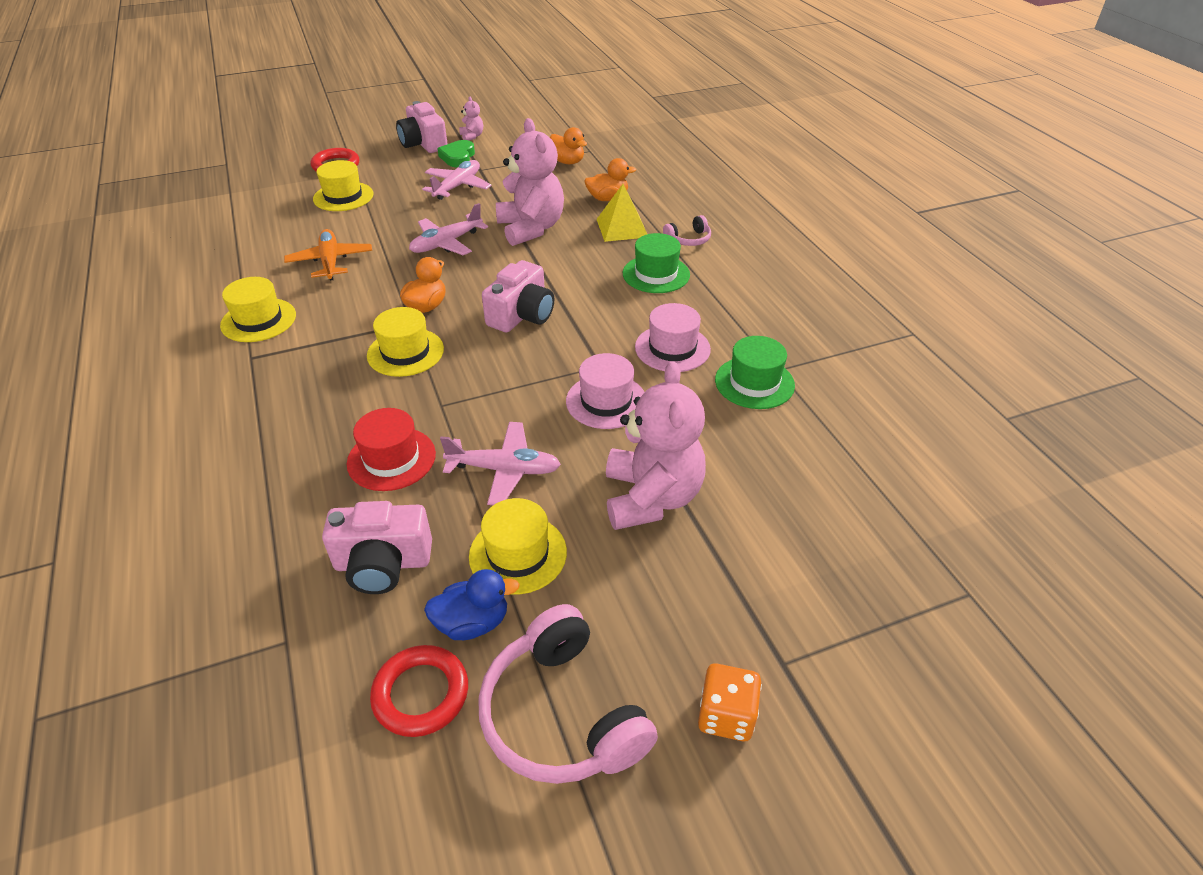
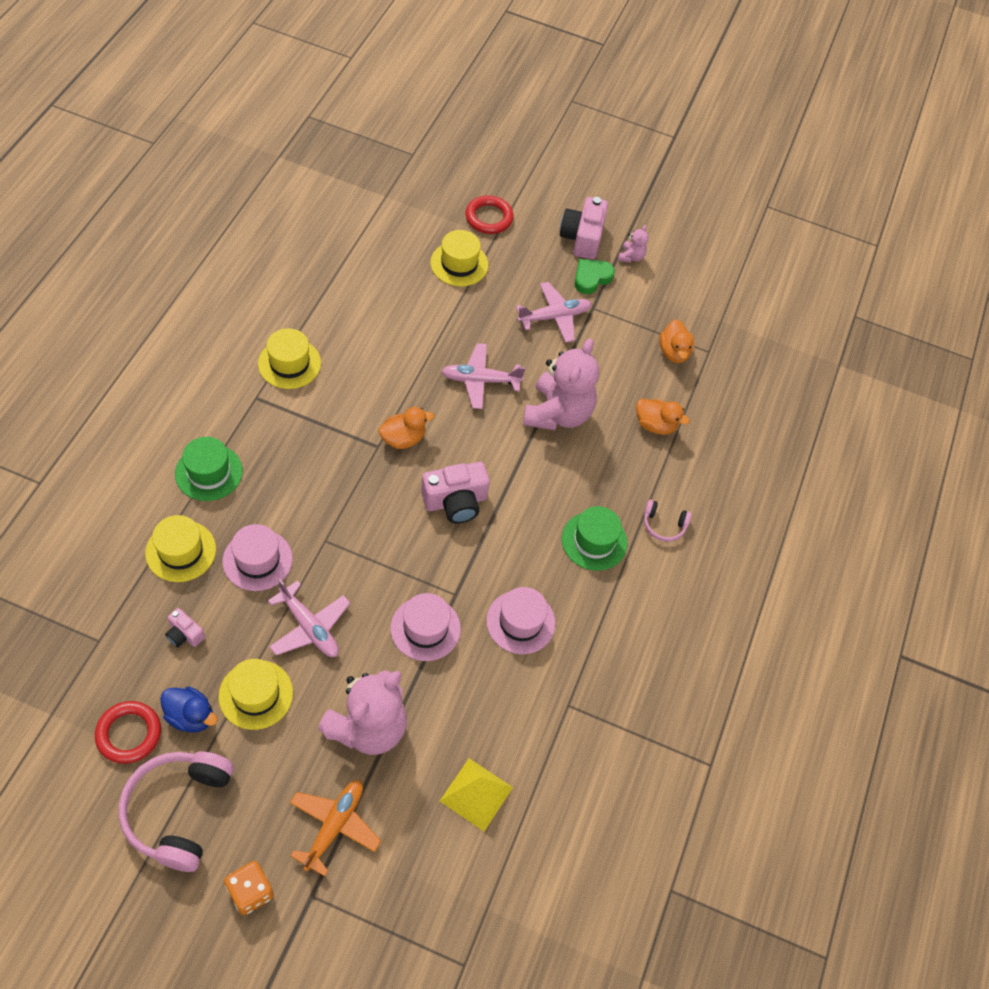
camera: 35 degrees right, 15 degrees up
orange plane [284,229,372,281] -> orange plane moved to [290,780,381,877]
pink camera [322,501,432,594] -> pink camera [165,608,205,647], size x0.53
red hat [347,408,436,491] -> pink hat [223,524,293,591]
yellow hat [367,307,444,377] -> yellow hat moved to [145,515,216,582]
yellow pyramid [597,184,647,242] -> yellow pyramid moved to [440,758,513,831]
green hat [715,336,795,409] -> green hat moved to [175,437,243,501]

